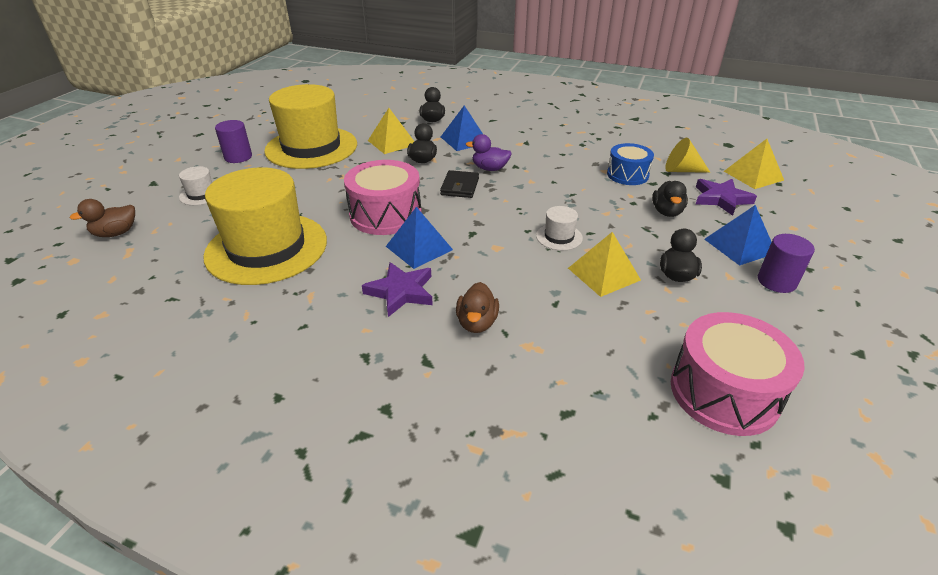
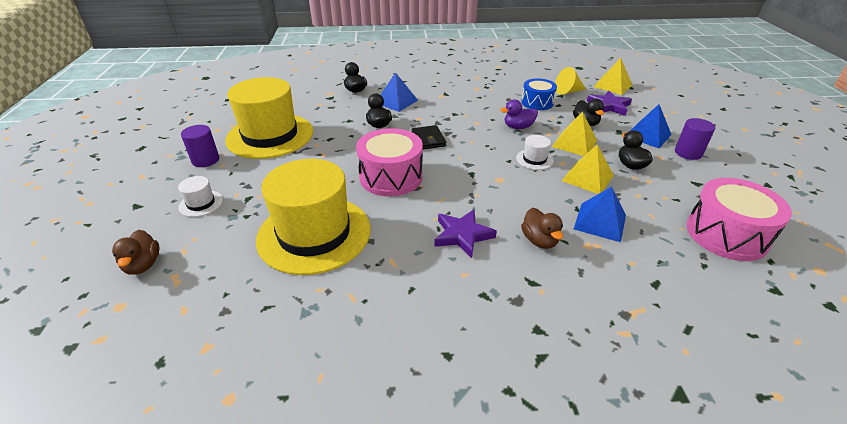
camera: 25 degrees left, 0 degrees up
brown duck [70,199,135,237] -> brown duck turned 45 degrees counterclockwise [112,230,160,275]
yellow pyramid [368,108,414,154] -> yellow pyramid moved to [552,112,597,156]
blue pyramid [386,207,453,269] -> blue pyramid moved to [574,187,626,242]
purple duck [466,134,512,171] -> purple duck moved to [500,100,538,129]

